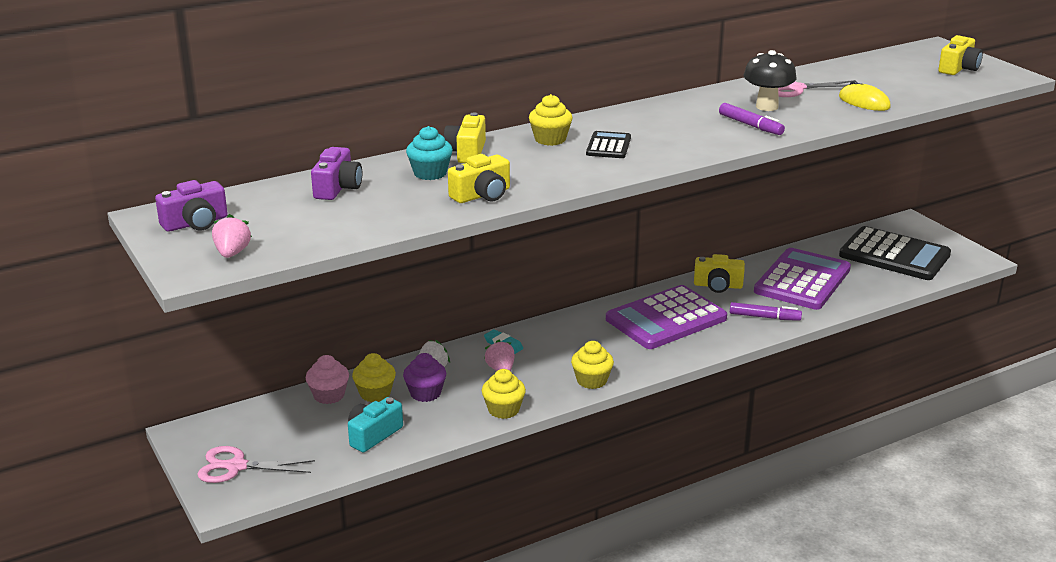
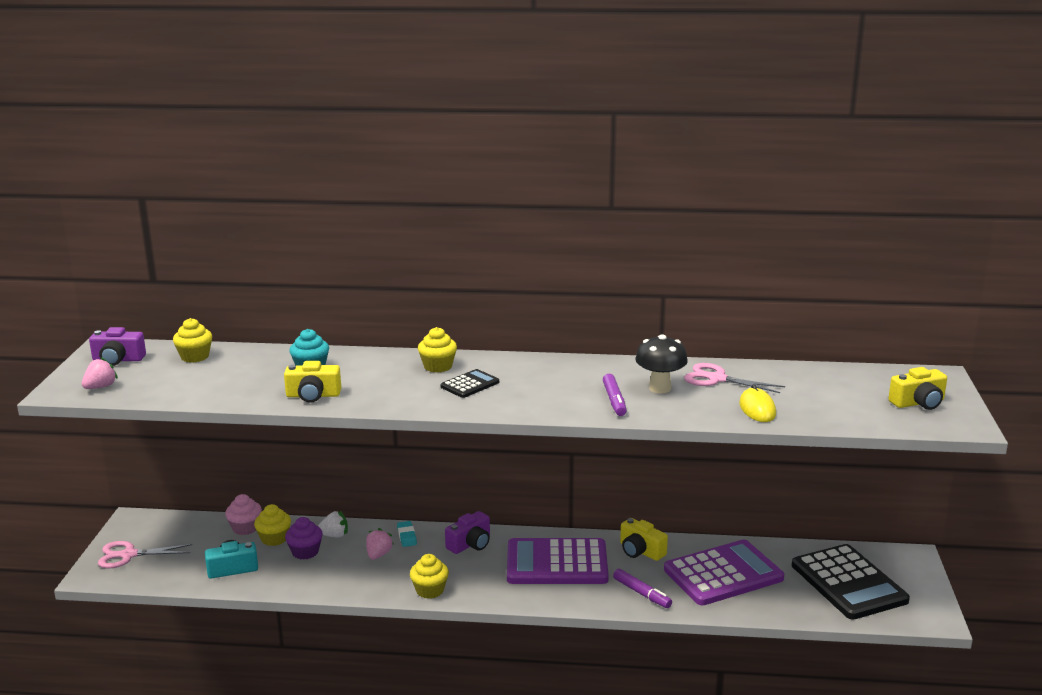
camera: 35 degrees right, 5 degrees down
pink scissors [197,446,315,483] -> pink scissors turned 45 degrees counterclockwise [98,541,192,568]
purple camera [311,147,362,200] -> purple camera moved to [445,511,490,554]
yellow camera [443,112,486,163] -> none
yellow cupcake [482,369,526,419] -> yellow cupcake moved to [173,318,212,363]

